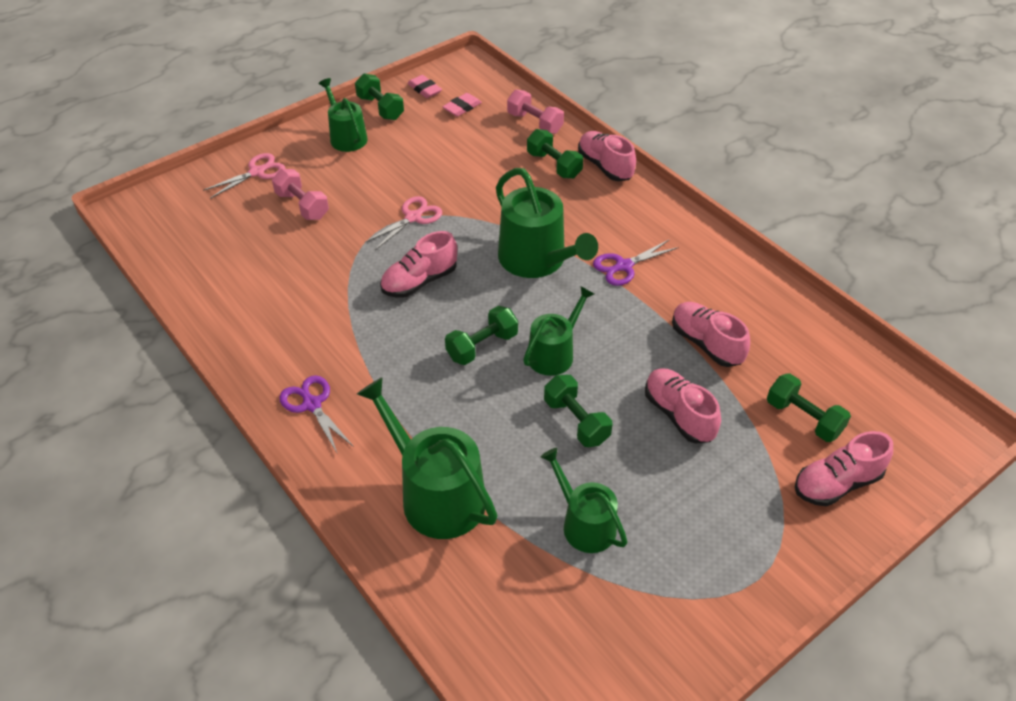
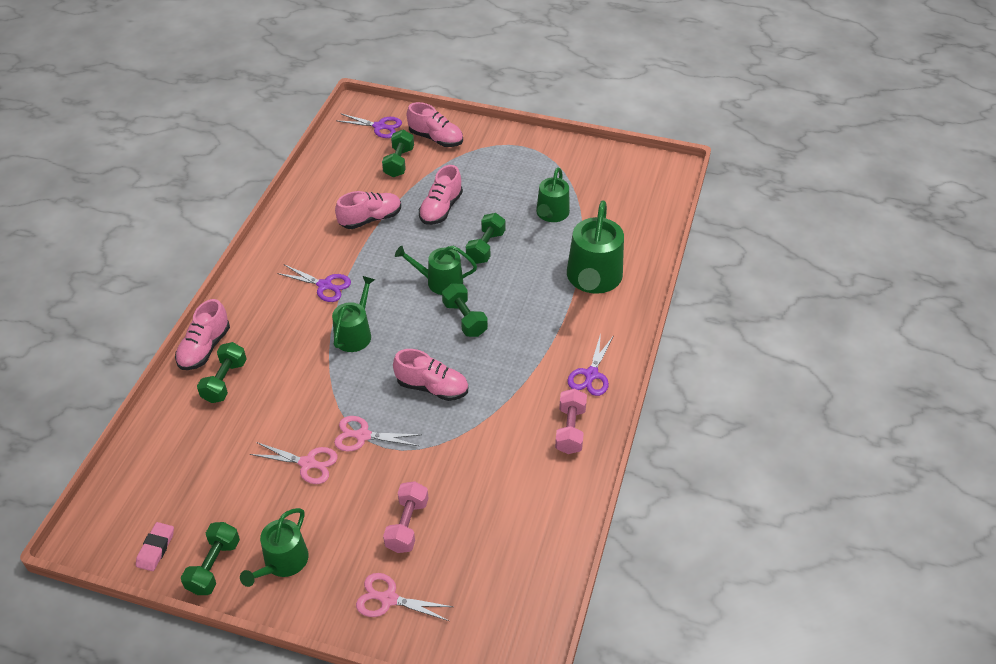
camera: 125 degrees left, 0 degrees up
pink eraser [442,93,482,117] -> none
green dumbbell [445,306,518,365] -> green dumbbell turned 45 degrees clockwise [442,283,488,337]
green watering can [496,168,598,278] -> green watering can [332,276,375,352], size x0.63
pink dumbbell [507,90,564,134] -> pink dumbbell moved to [555,388,587,454]
pink shoe [672,302,750,367] -> pink shoe turned 135 degrees counterclockwise [335,191,401,229]
none -> pink scissors [250,442,338,484]
none -> purple scissors [338,113,402,138]

